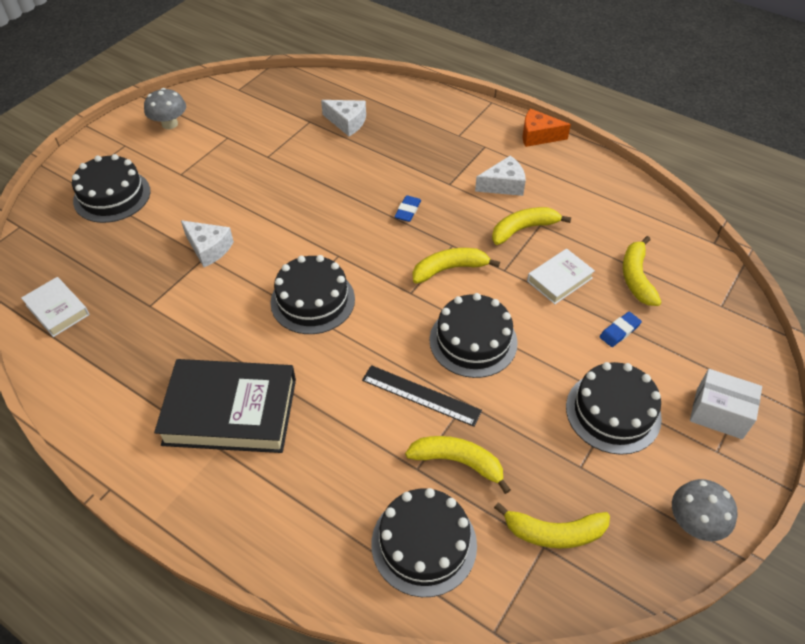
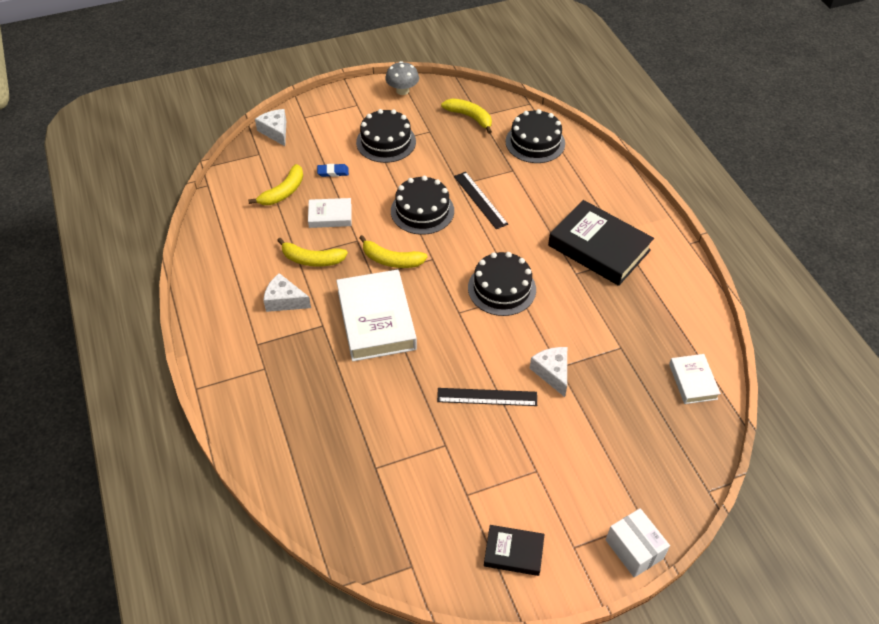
camera: 145 degrees left, 0 degrees up
black cake [72,154,150,223] -> none
grey mushroom [144,88,186,129] -> black book [484,525,545,576]
white cheese [321,100,366,136] -> white cheese moved to [255,109,286,146]
blue eraser [394,195,421,222] -> white book [336,269,417,362]
yellow banana [405,436,511,494] -> none
orange cheese [522,109,571,147] -> none
white box [690,369,762,439] -> white box moved to [606,508,670,577]
none -> black ruler [437,388,537,406]

